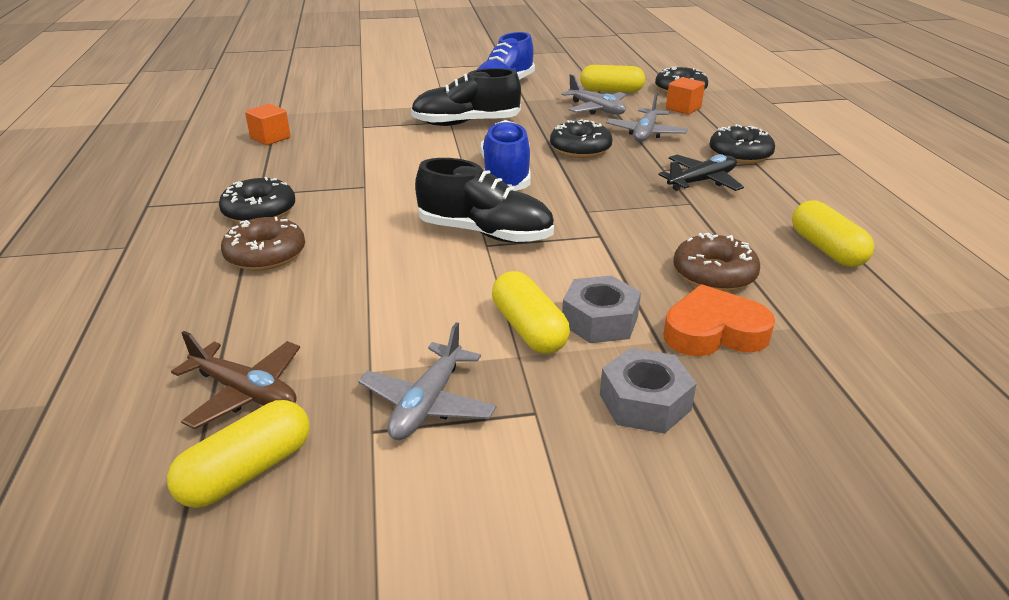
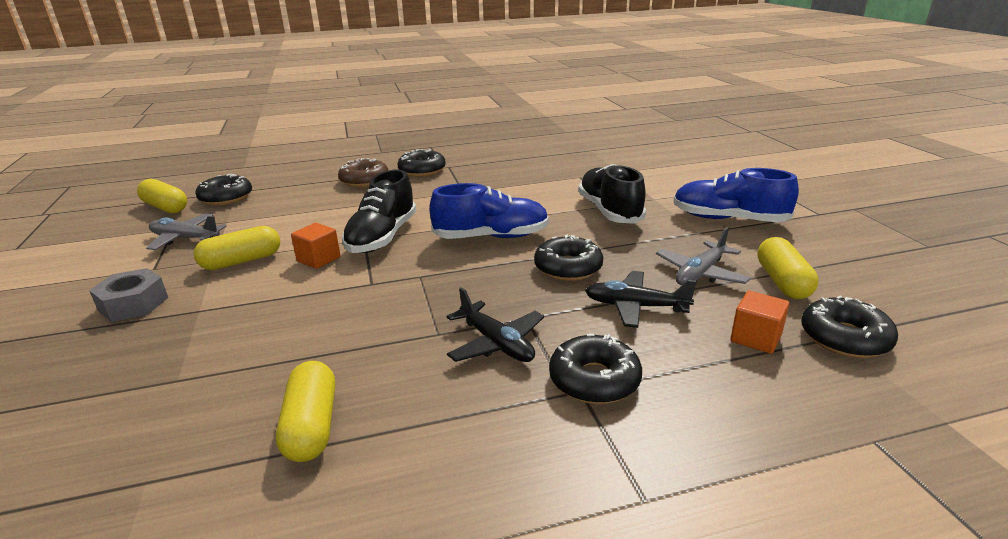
camera: 85 degrees right, 5 degrees down
brown plane [171,331,300,429] -> black donut [195,174,252,206]
orange cube [245,104,290,145] -> orange cube moved to [291,223,340,269]
grey nut [562,275,641,343] -> none
grey plane [606,93,688,142] -> black plane [585,271,697,328]
orange heart [663,284,775,356] -> none
brown donut [673,233,760,292] -> none
yellow capsule [792,200,874,267] -> yellow capsule turned 75 degrees counterclockwise [276,361,335,462]

